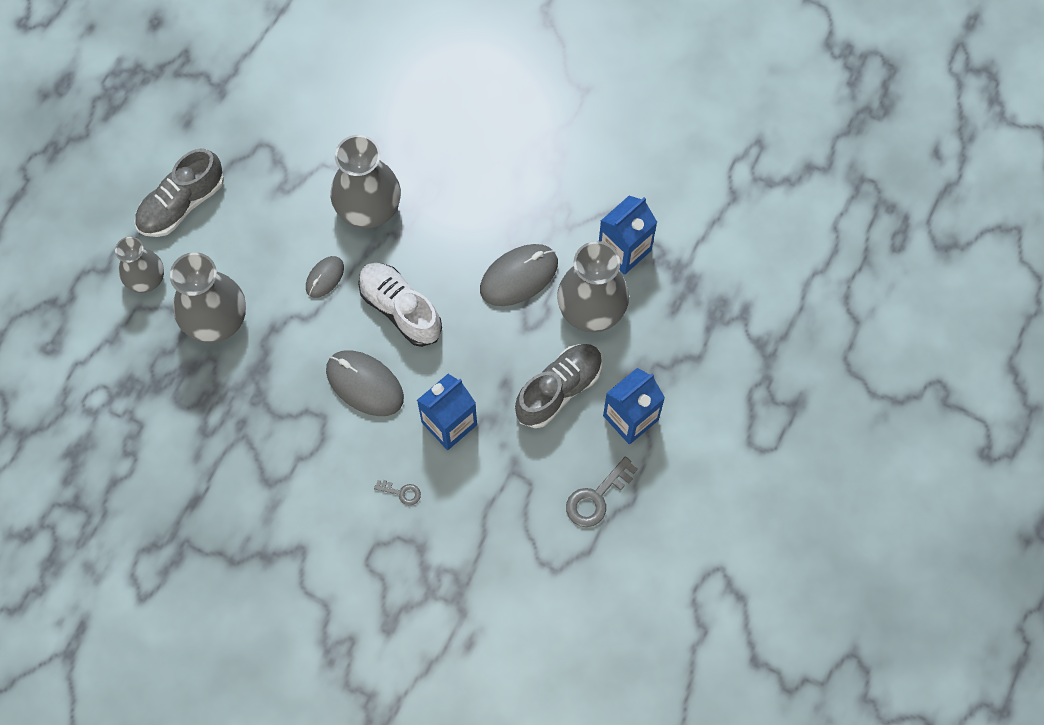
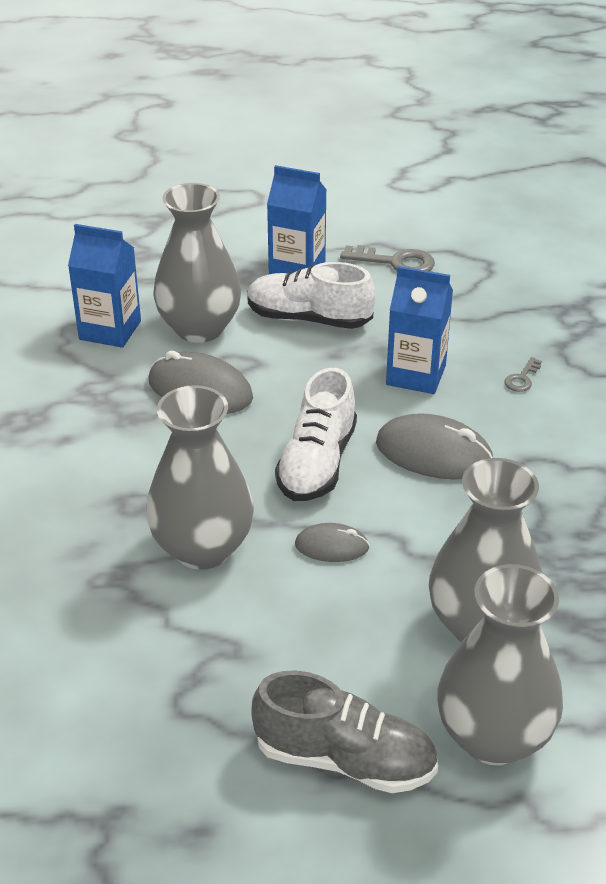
camera: 120 degrees left, 30 degrees down
grey vase [115,237,164,293] -> grey vase [437,564,563,765], size x1.60
grey mouse [326,350,404,416] -> grey mouse turned 75 degrees counterclockwise [376,413,493,480]
grey key [374,480,421,505] -> grey key turned 135 degrees counterclockwise [505,357,542,392]
grey shoe [515,344,602,428] -> white shoe [247,262,375,329]

